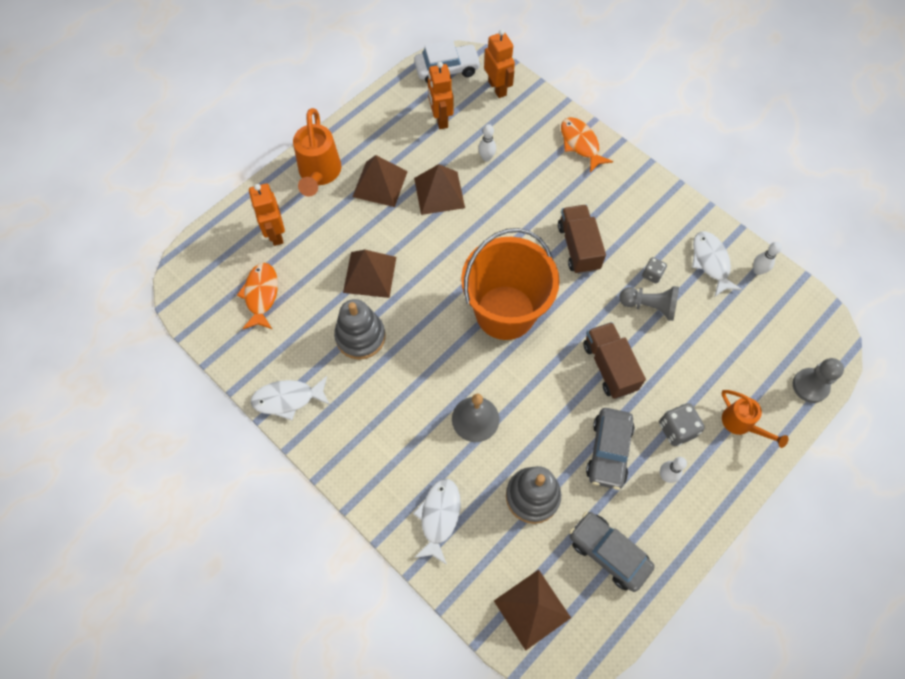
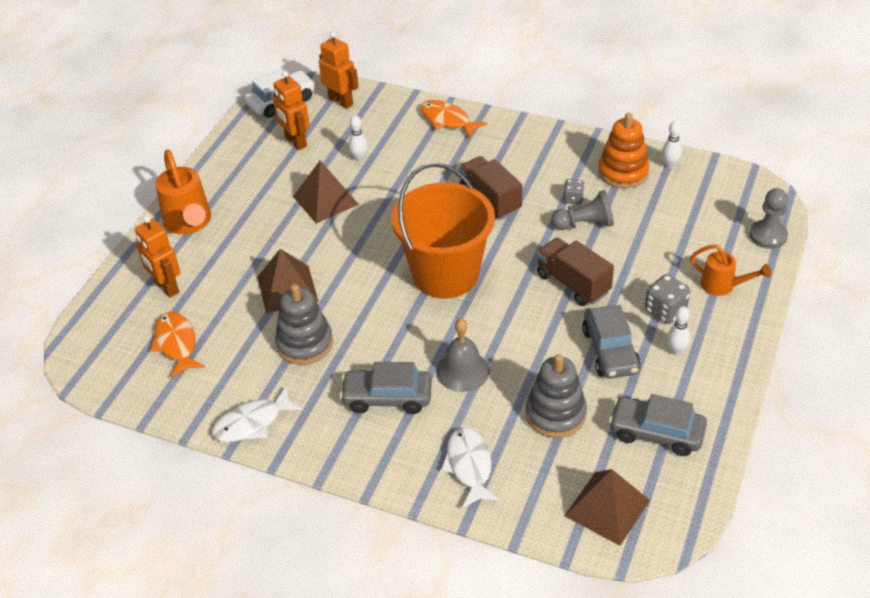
camera: 20 degrees left, 20 degrees down
brown pyramid [352,155,408,207] -> none
white fish [692,231,742,296] -> orange stacking toy [598,113,649,189]
none -> grey car [340,362,432,414]

